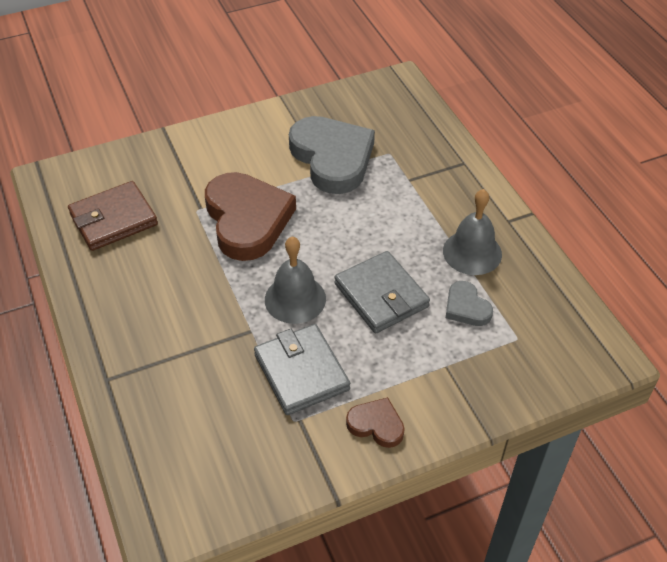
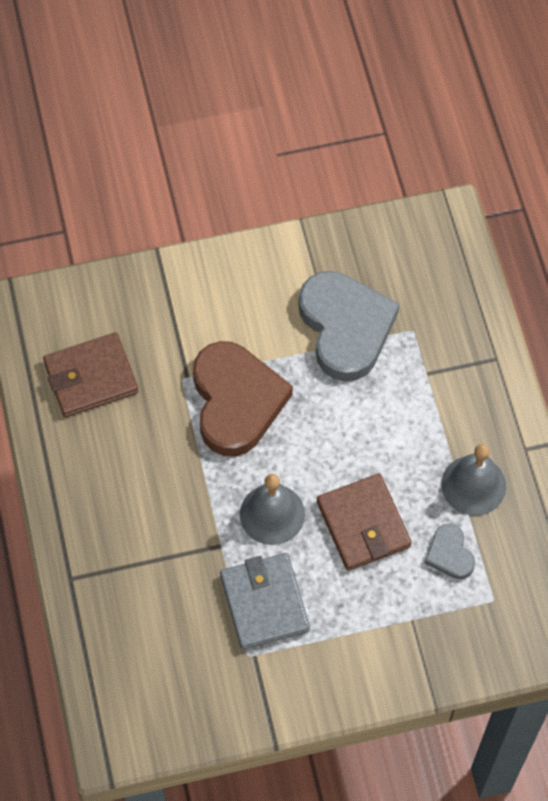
camera: 10 degrees right, 15 degrees up
grey wallet [334,251,430,333] -> brown wallet [317,474,412,571]
brown heart [346,397,405,448] -> none

